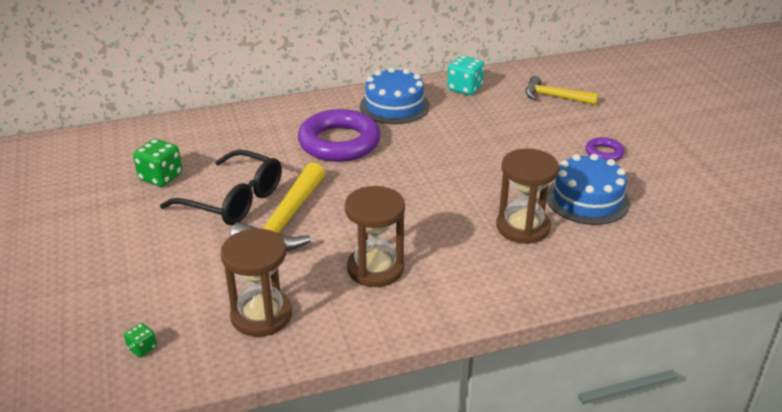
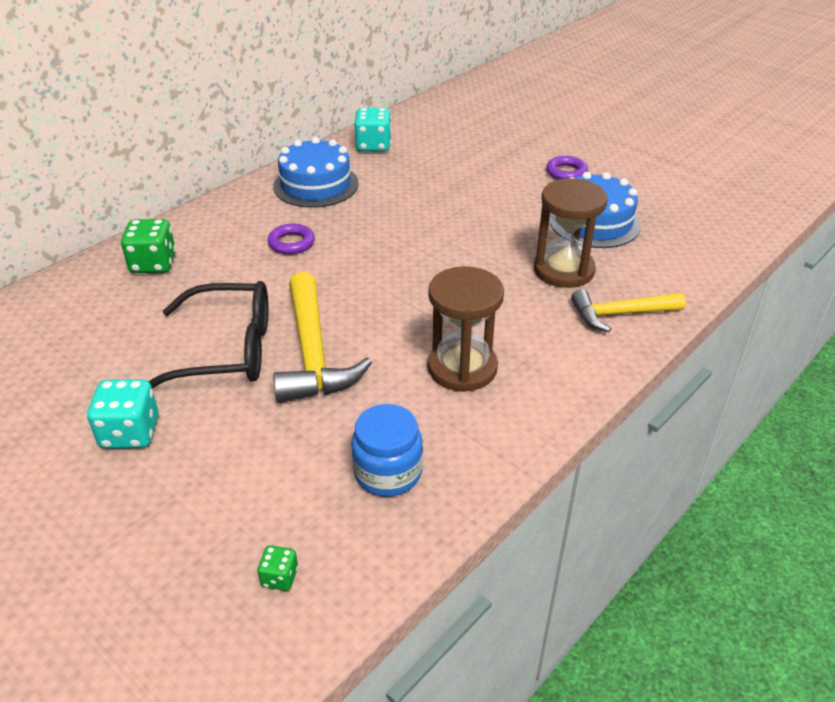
camera: 30 degrees left, 5 degrees up
green dice [133,139,182,187] -> green dice moved to [121,219,176,273]
brown hourglass [221,228,292,337] -> blue jar [351,404,423,497]
purple ring [298,109,381,162] -> purple ring [268,223,315,255], size x0.46
yellow hammer [526,76,598,105] -> yellow hammer moved to [571,289,686,332]
none -> turquoise dice [87,379,159,449]

